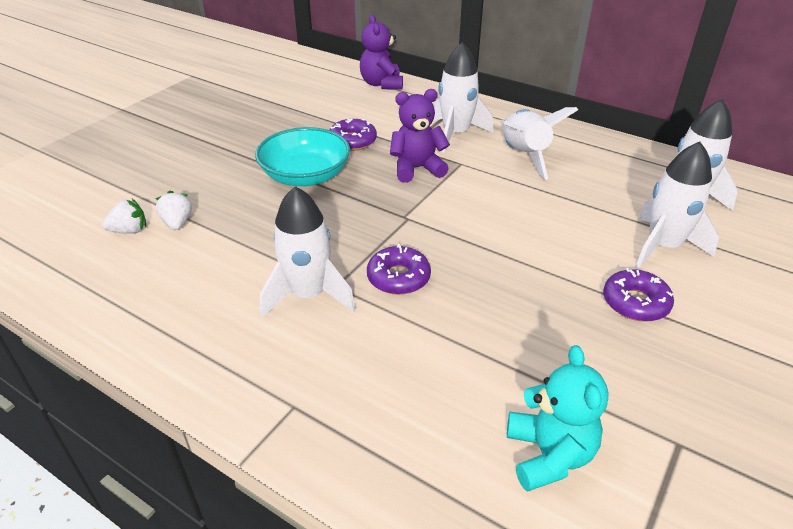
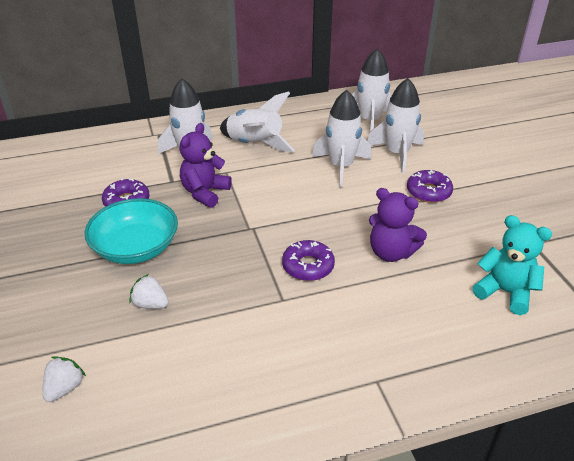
camera: 50 degrees left, 0 degrees up
white strawberry [155,190,192,230] -> white strawberry moved to [129,274,169,309]
white rocket [260,186,356,318] -> white rocket moved to [312,90,371,187]
purple teddy bear [360,15,403,90] -> purple teddy bear moved to [369,188,427,262]

